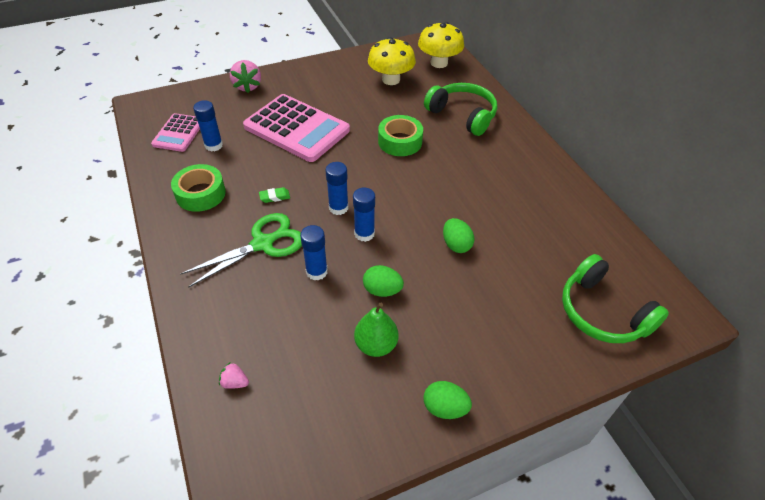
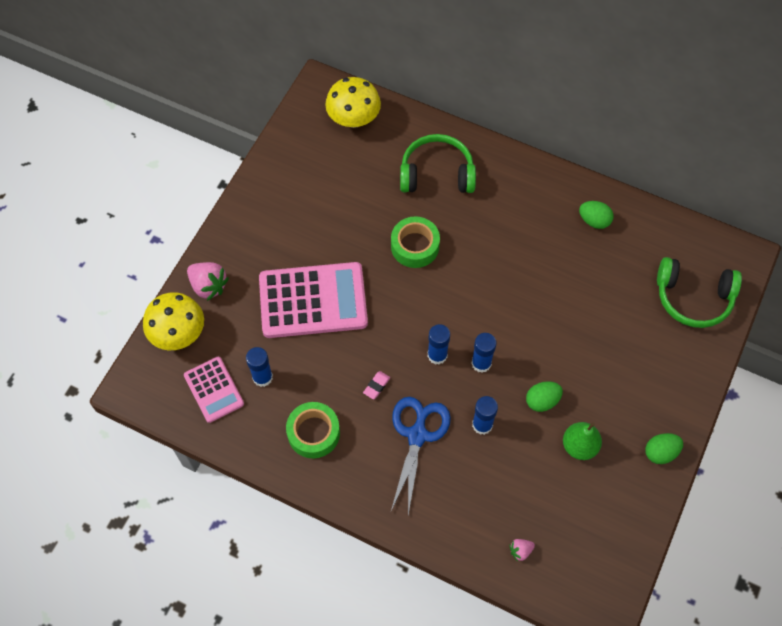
camera: 40 degrees left, 15 degrees up
green scissors [180,213,302,288] -> blue scissors [391,397,451,515]
green eraser [259,187,290,203] -> pink eraser [363,371,390,399]
yellow mushroom [368,37,416,85] -> yellow mushroom moved to [143,292,204,350]
green egg [443,218,474,253] -> green egg moved to [579,201,614,229]

